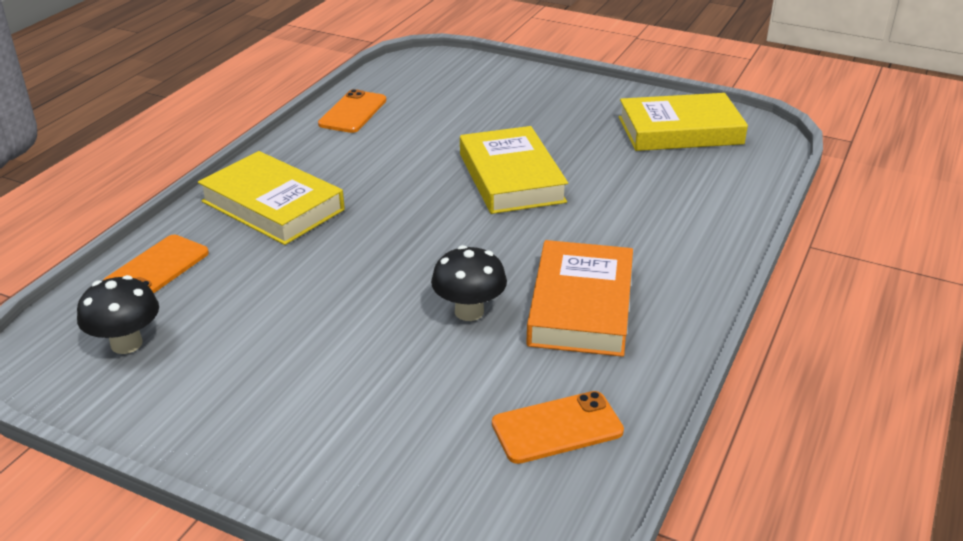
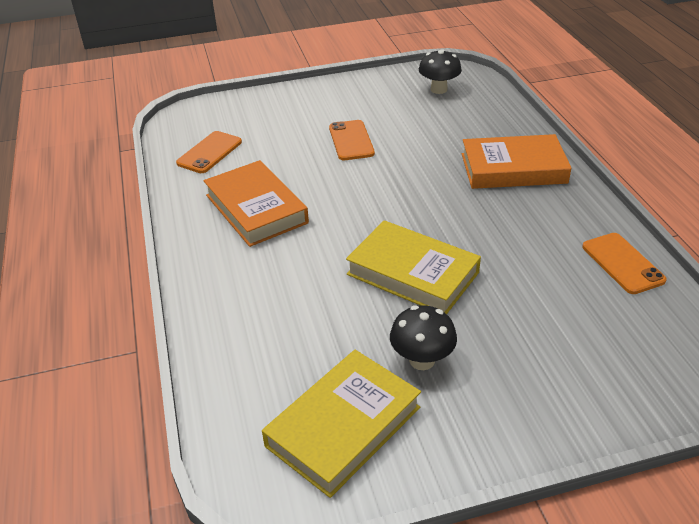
camera: 140 degrees right, 5 degrees up
orange phone [103,235,209,293] -> orange phone moved to [329,120,375,160]
yellow book [198,151,345,245] -> orange book [462,134,572,189]
black mushroom [431,245,507,321] -> black mushroom moved to [390,305,457,370]

